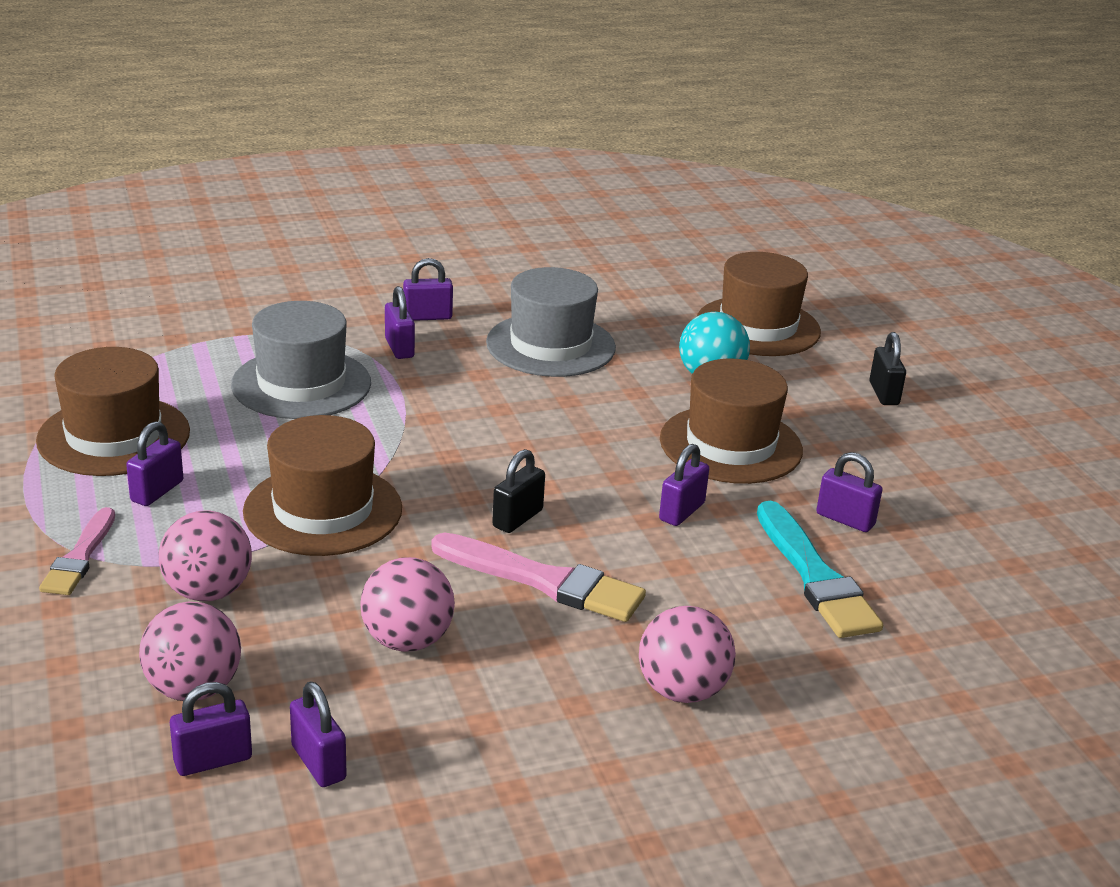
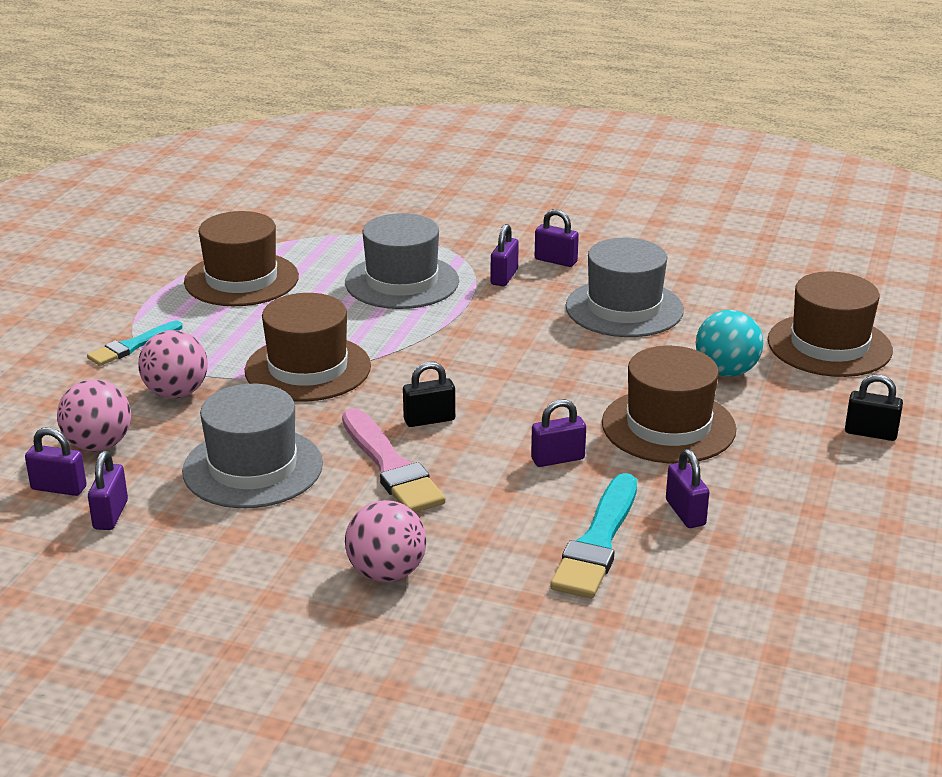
camera: 40 degrees right, 0 degrees up
pink brush [39,507,115,595] -> turquoise brush [87,321,183,366]
purple padlock [126,421,183,506] -> none
pink ball [360,557,455,652] -> grey hat [182,384,323,508]
black padlock [869,332,906,405] -> black padlock turned 75 degrees clockwise [845,374,903,441]

